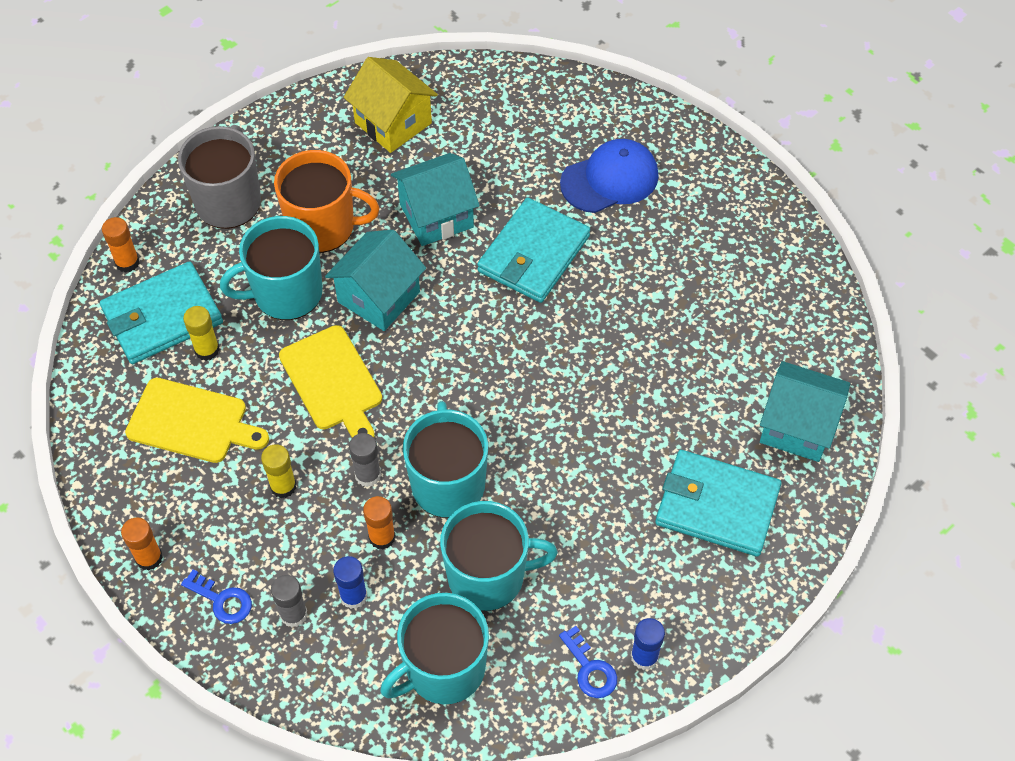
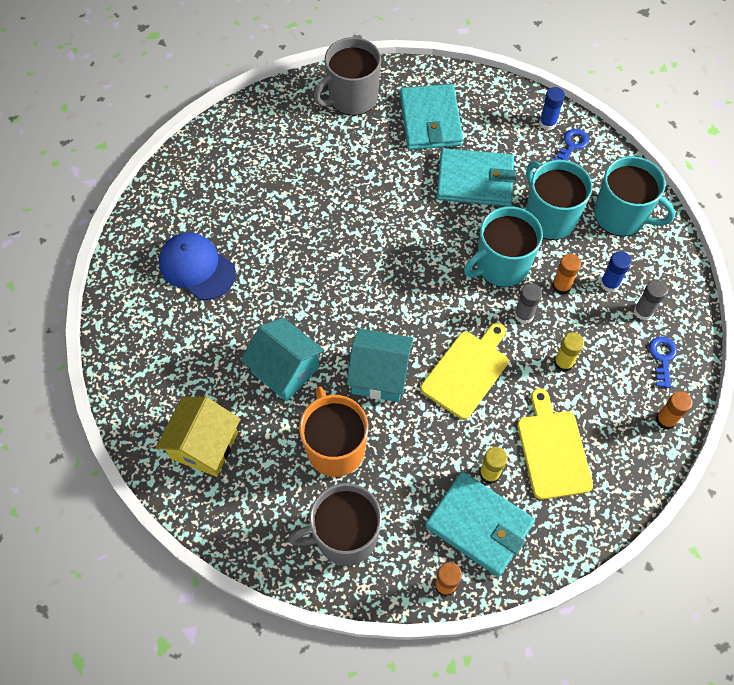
camera: 115 degrees left, 5 degrees up
turquoise mug [220,216,323,320] -> none
turquoise wallet [477,198,590,303] -> turquoise wallet moved to [437,148,516,206]
turquoise house [760,361,850,462] -> grey mug [314,37,381,116]

